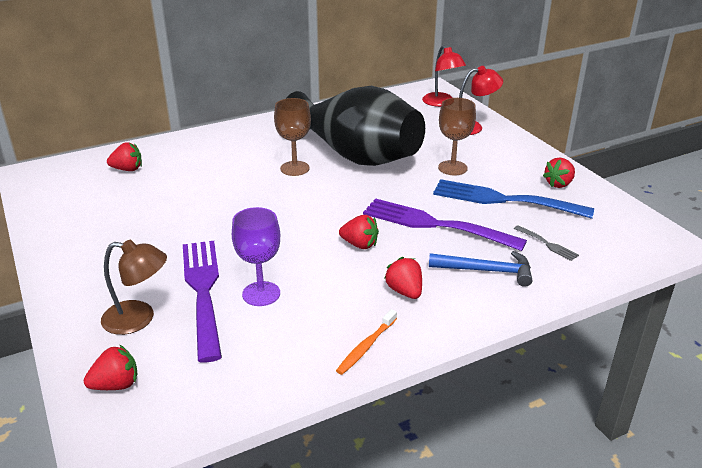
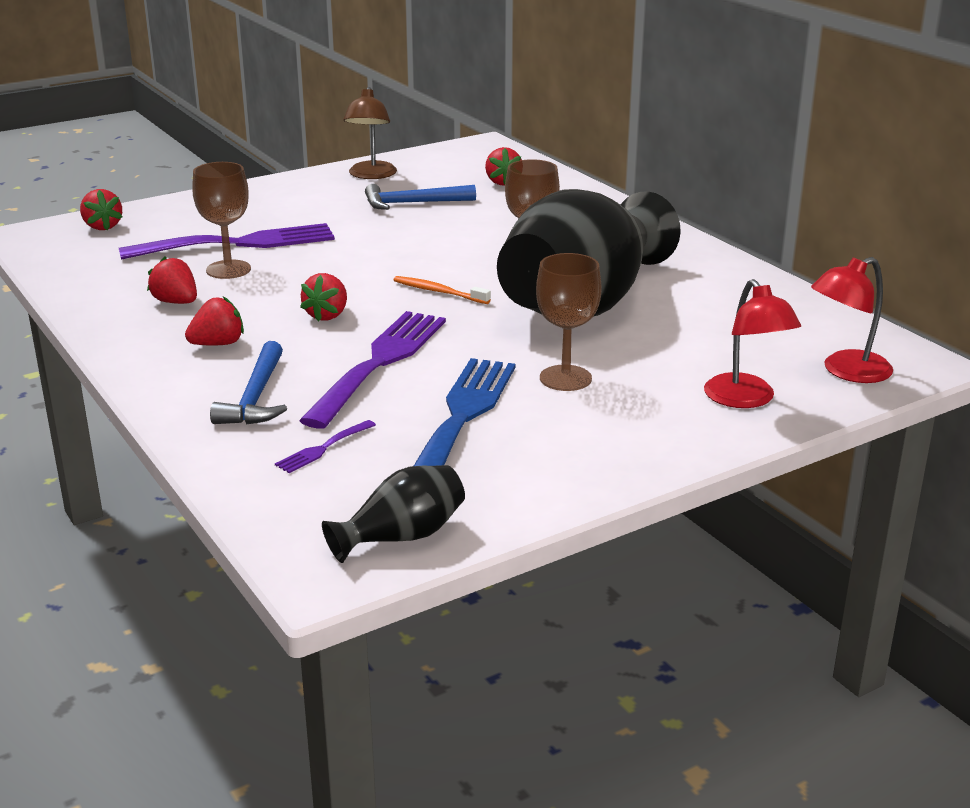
camera: 85 degrees right, 5 degrees down
brown lamp [101,240,167,335] -> brown lamp moved to [343,87,397,179]
purple goblet [232,207,280,306] -> brown goblet [192,162,251,279]
orange toothbrush [336,309,397,375] -> orange toothbrush moved to [394,276,491,304]
grey fork [514,225,579,261] -> purple fork [275,420,376,473]
red strawberry [543,158,575,188] -> red strawberry moved to [147,257,197,304]
none -> black vase [322,465,465,563]
none -> blue hammer [365,184,476,210]

